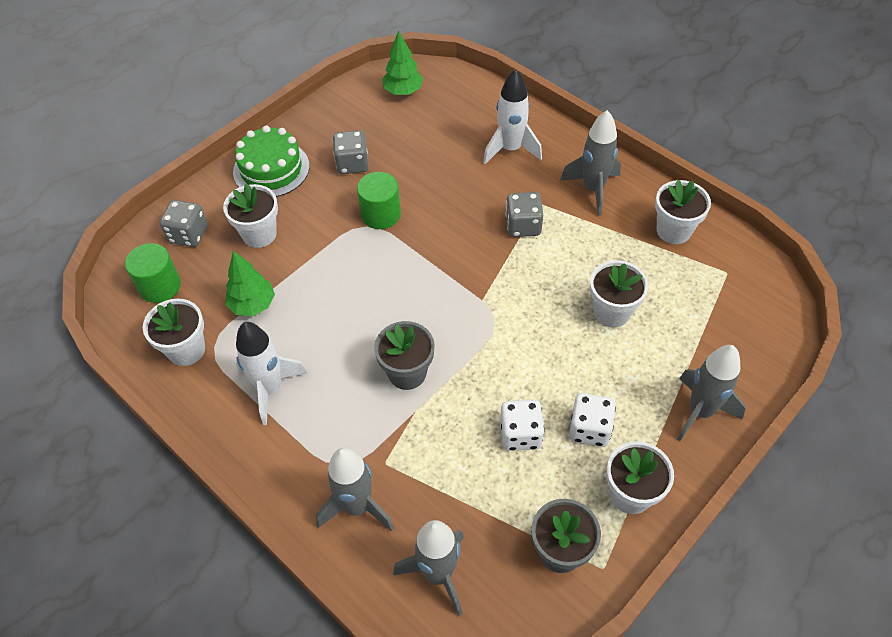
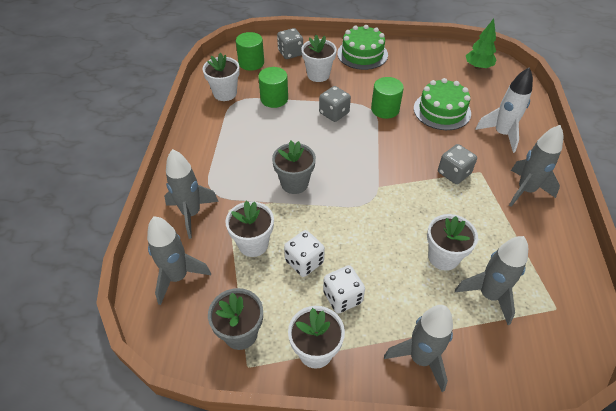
camera: 50 degrees right, 5 degrees down
green tree [225,251,275,316] -> green cylinder [258,67,288,108]
white rocket [236,322,308,425] -> none
grey dice [333,130,369,174] -> grey dice moved to [319,86,351,122]
white flower pot [655,180,711,244] -> white flower pot moved to [226,201,274,257]
none -> green cake [414,78,471,130]
none -> grey rocket [455,236,528,325]

